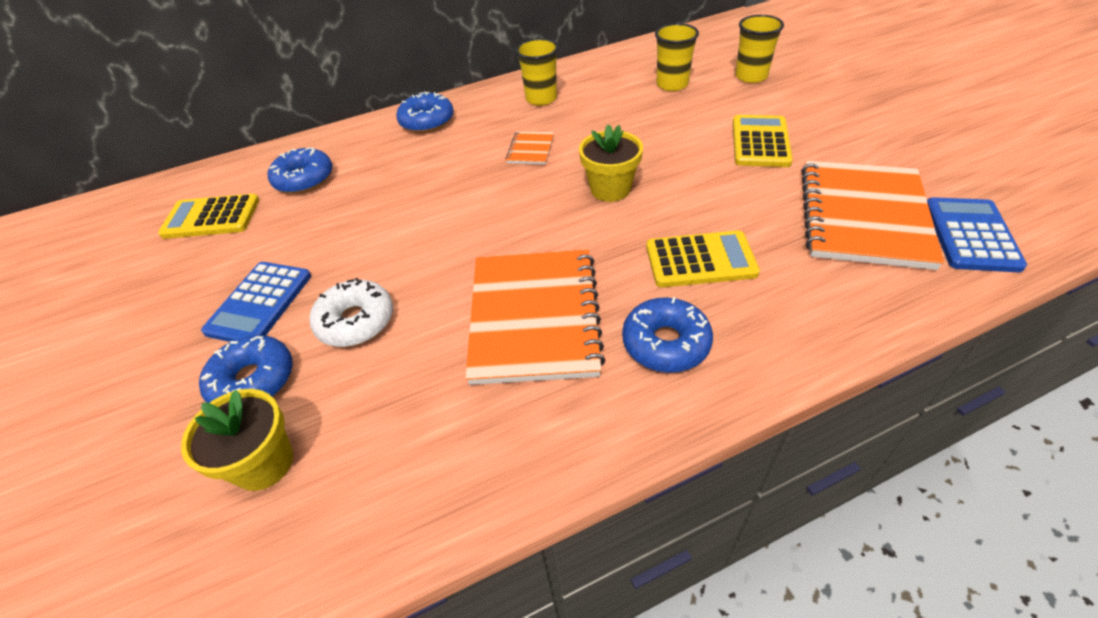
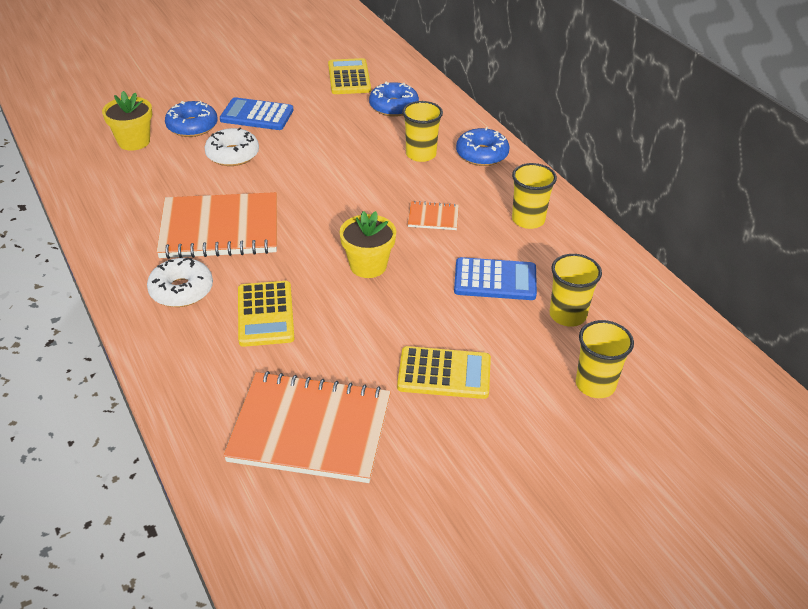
camera: 80 degrees right, 5 degrees down
blue donut [622,297,713,373] -> white donut [147,257,213,307]
blue calculator [927,197,1027,273] -> blue calculator moved to [454,257,537,300]
none -> yellow cup [402,101,443,162]

